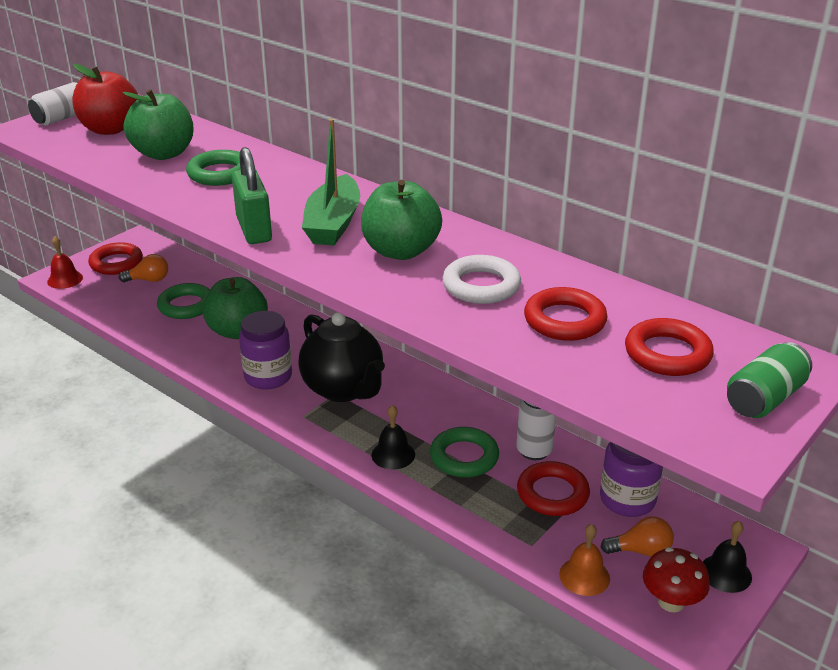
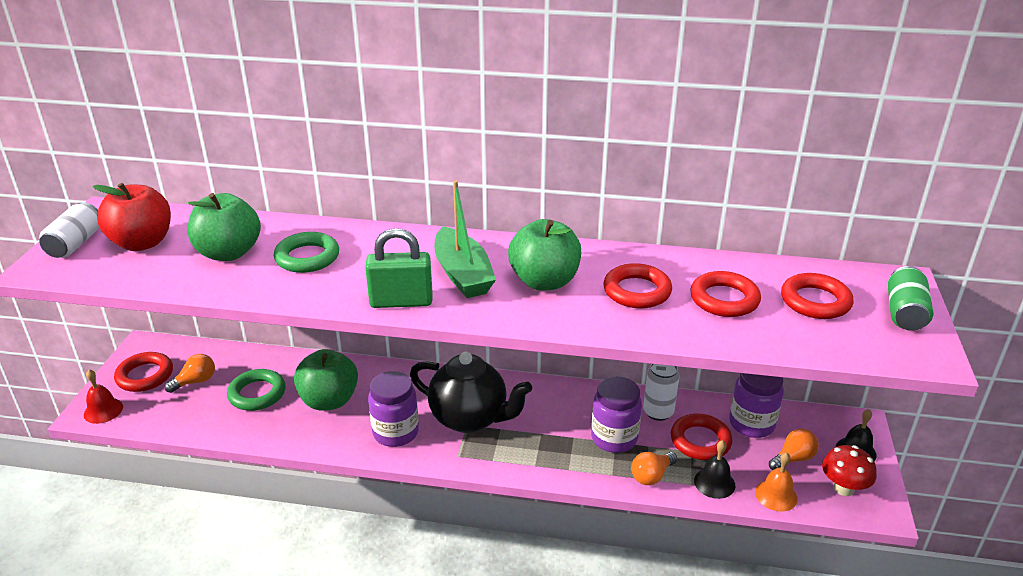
camera: 30 degrees left, 0 degrees up
green padlock [232,147,272,244] -> green padlock turned 45 degrees counterclockwise [365,228,433,308]
black bell [372,405,415,470] -> black bell moved to [694,440,735,499]
green ring [430,427,499,478] -> purple jar [591,377,642,453]
white ring [442,255,521,304] -> red ring [603,263,672,308]
none -> orange light bulb [631,452,677,485]

